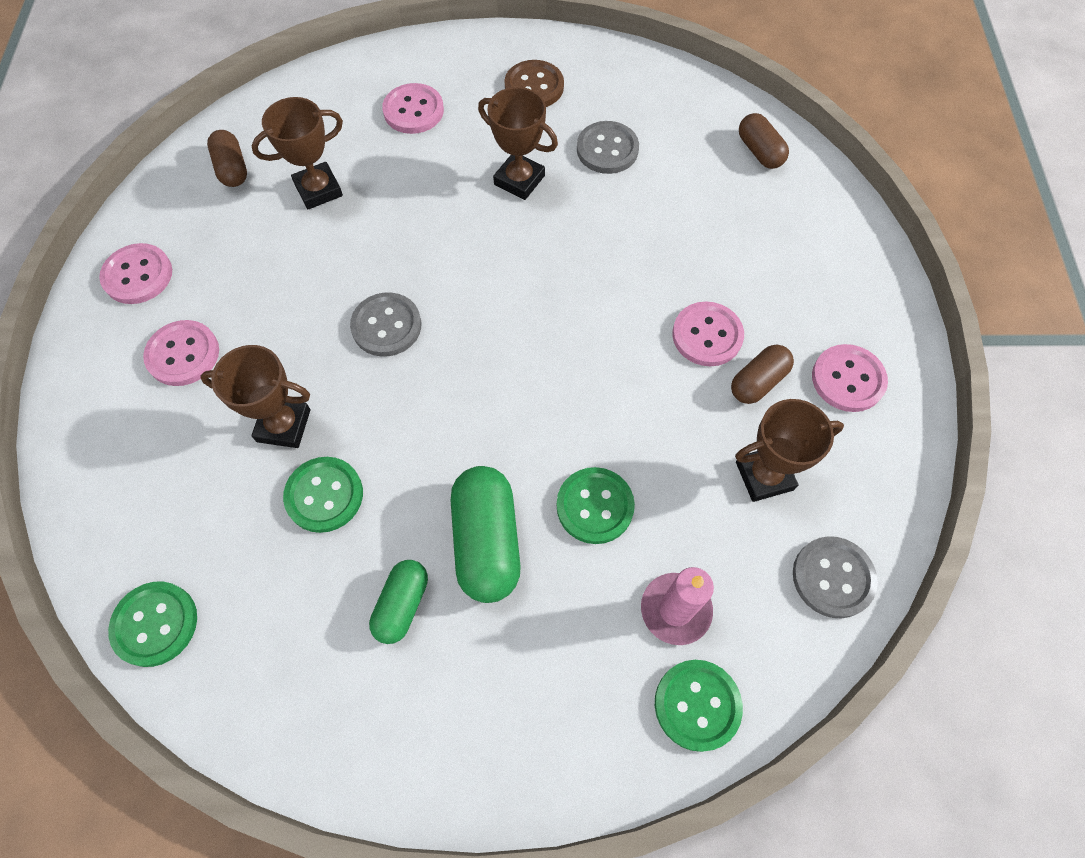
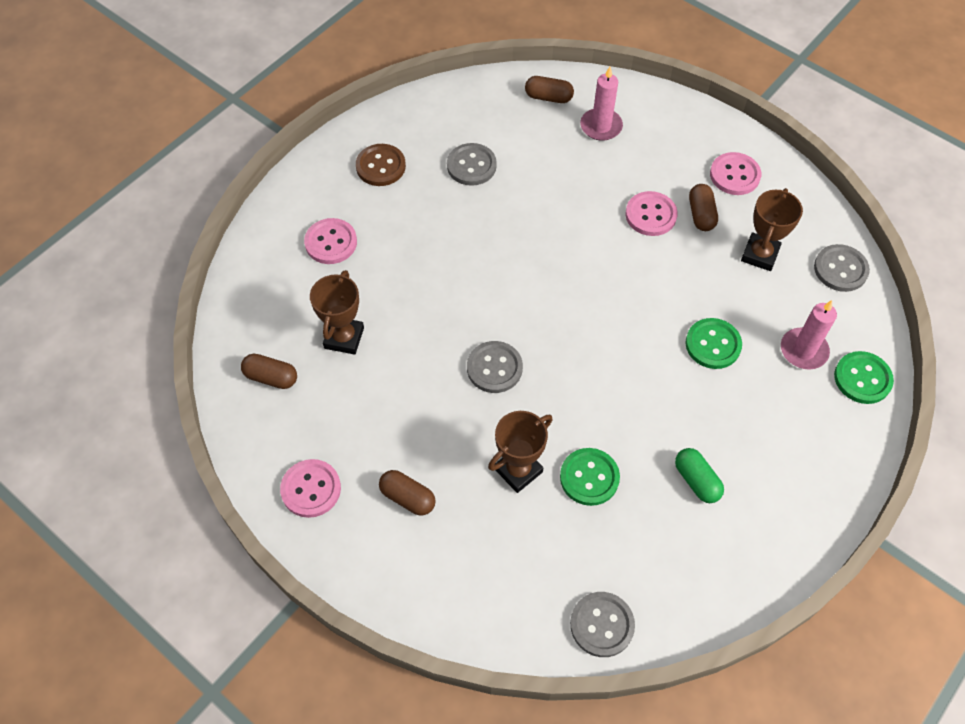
camera: 50 degrees left, 5 degrees down
green button [108,581,197,667] -> grey button [570,592,635,657]
pink button [143,320,219,386] -> brown capsule [379,470,436,515]
green capsule [451,466,521,603] -> none
brown trophy [478,87,558,200] -> none
none -> pink candle [580,67,623,141]

